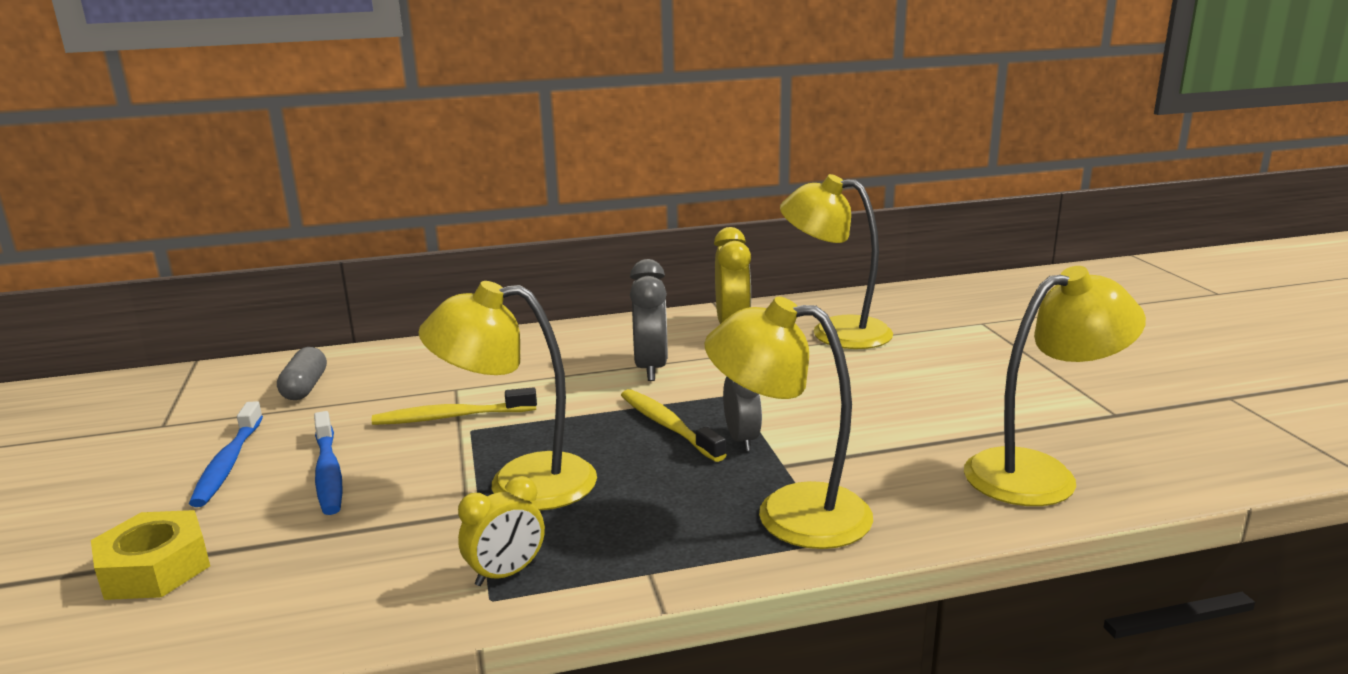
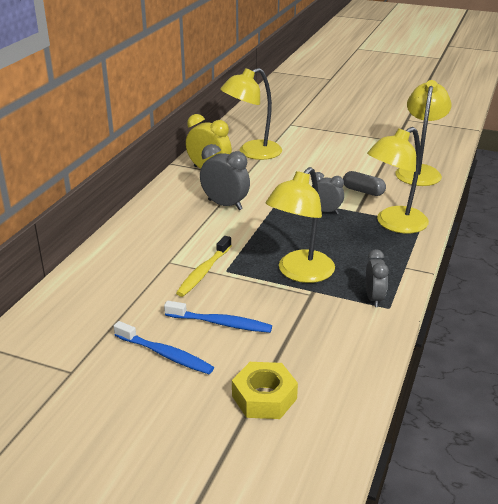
camera: 55 degrees left, 10 degrees up
grey capsule [277,347,327,400] -> grey capsule moved to [343,171,386,196]
yellow clock [458,476,545,586] -> grey clock [366,249,389,307]
yellow toothbrush [621,389,726,462] -> none

